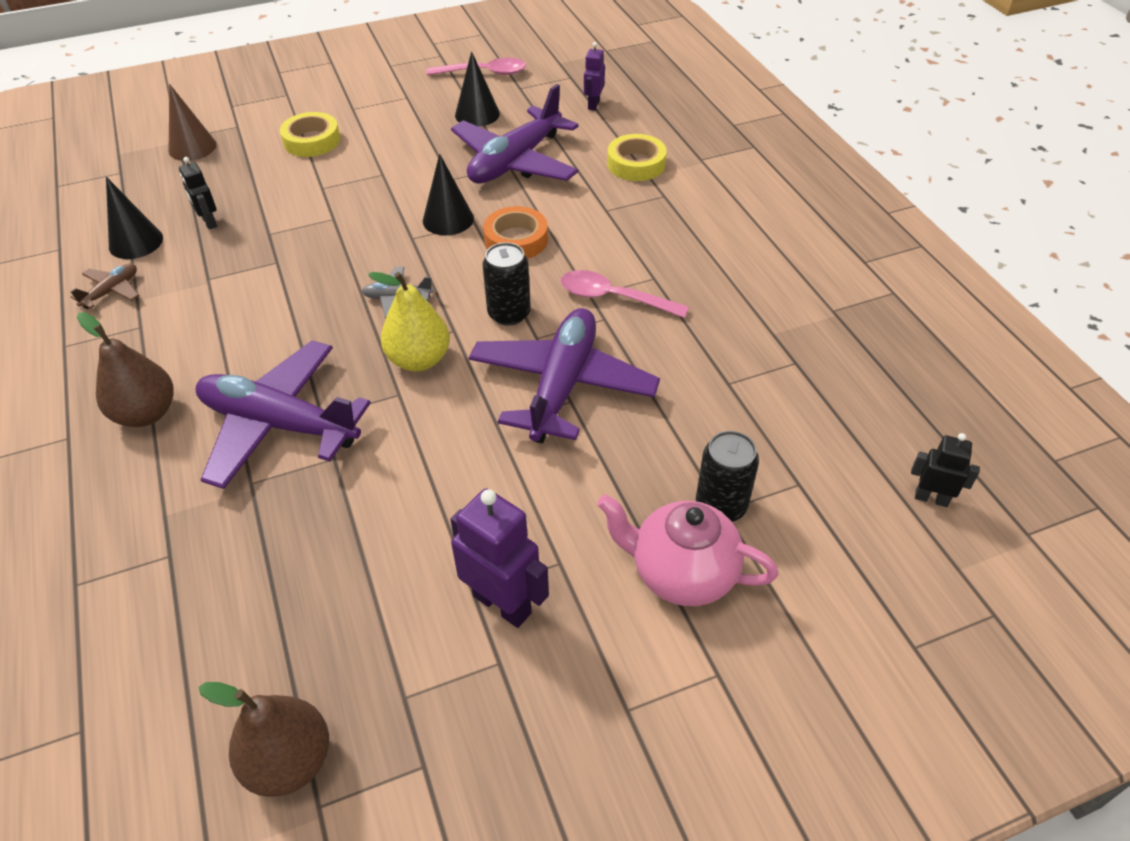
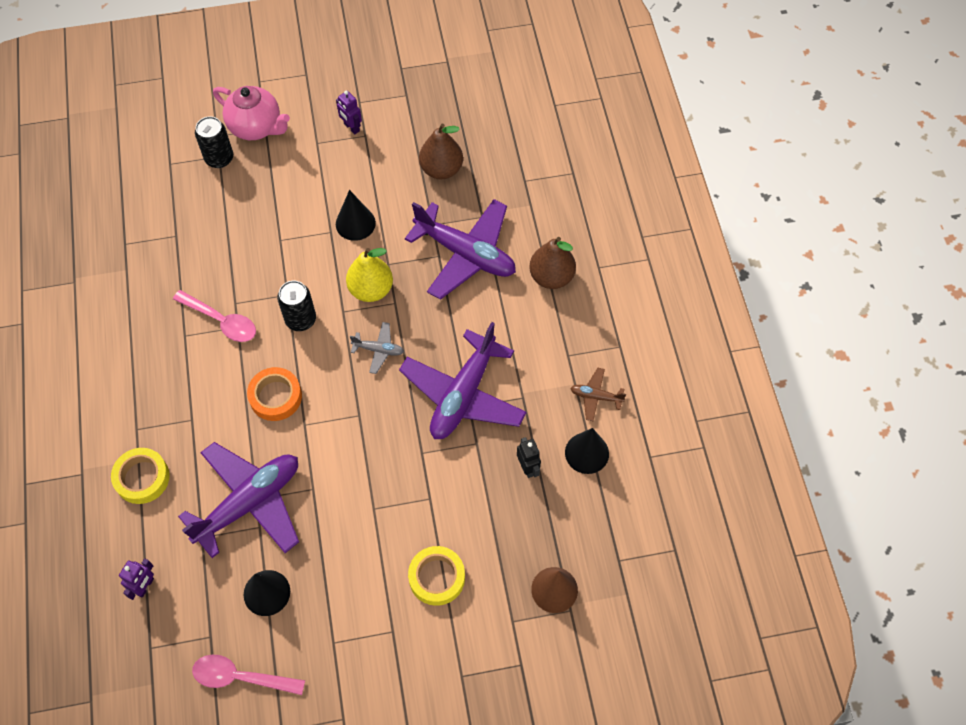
camera: 170 degrees left, 15 degrees up
brown plane [70,264,139,309] -> brown plane turned 60 degrees clockwise [570,368,626,421]
brown pear [198,682,329,797] -> brown pear moved to [419,124,463,179]
black cone [423,154,474,235] -> black cone moved to [336,190,376,241]
purple robot [450,488,549,628] -> purple robot [336,91,362,134], size x0.58
purple plane [469,308,660,444] -> purple plane moved to [399,322,527,439]
black robot [911,433,980,507] -> none

